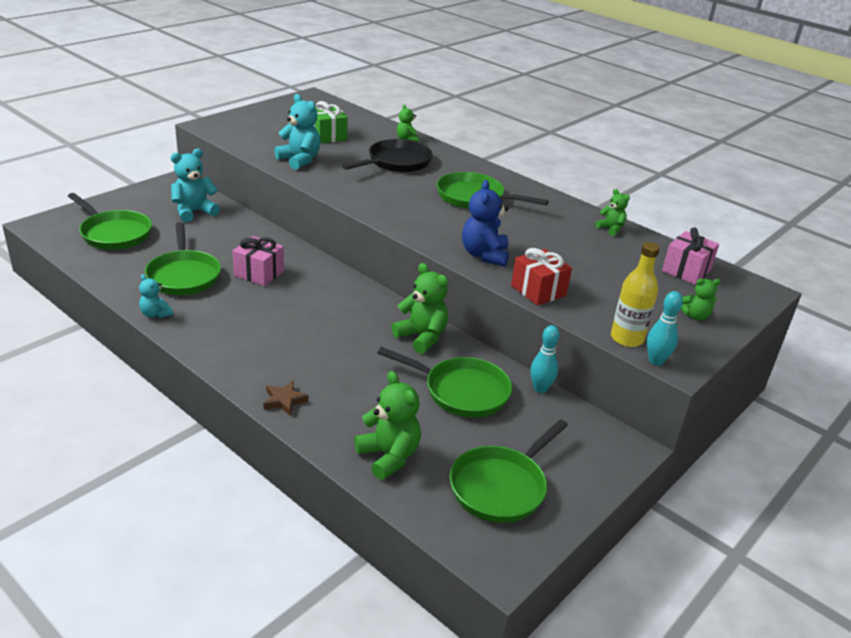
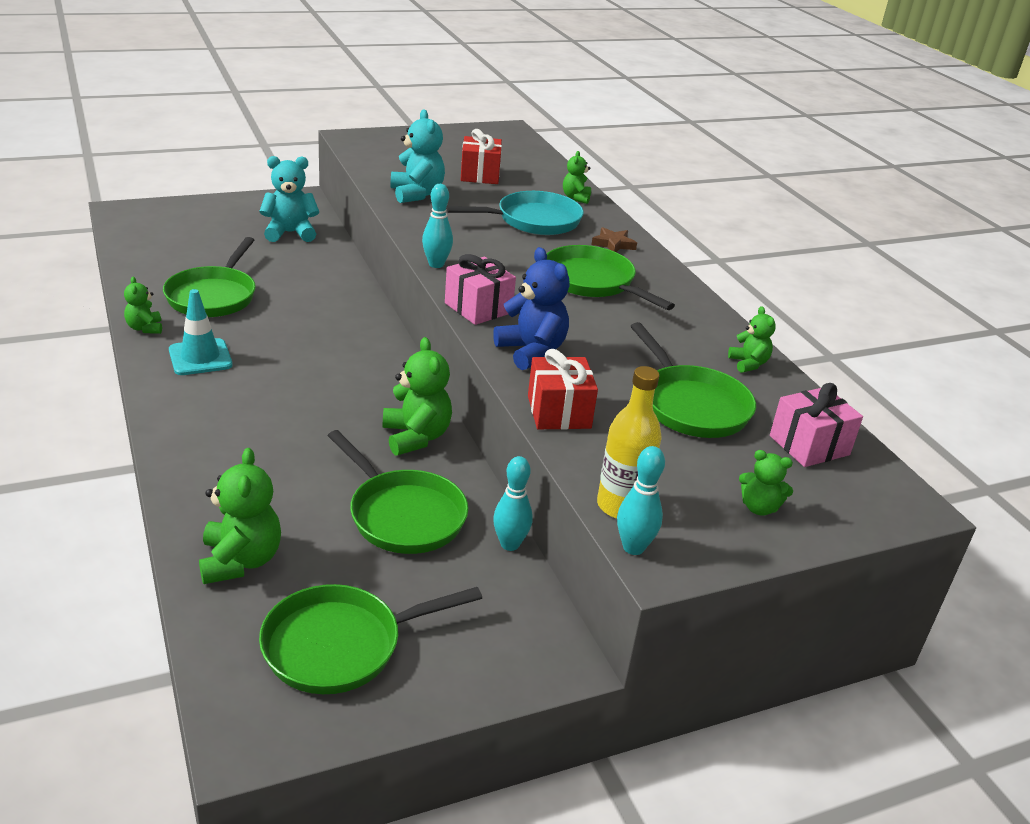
camera: 25 degrees right, 0 degrees up
green pan [68,193,152,250] -> green pan moved to [631,322,756,438]
turquoise teddy bear [139,274,173,318] -> green teddy bear [124,276,162,334]
pink gift [233,236,284,286] -> pink gift moved to [445,254,516,325]
brown star [263,381,309,416] -> brown star moved to [591,227,637,252]
green gift [313,101,348,144] -> red gift [461,129,502,184]
black pan [342,139,433,172] -> turquoise pan [446,191,584,235]
blue teddy bear [462,180,509,267] -> blue teddy bear turned 120 degrees clockwise [493,247,570,370]
none -> turquoise traffic cone [169,289,232,375]
none -> turquoise bowling pin [422,184,453,268]

